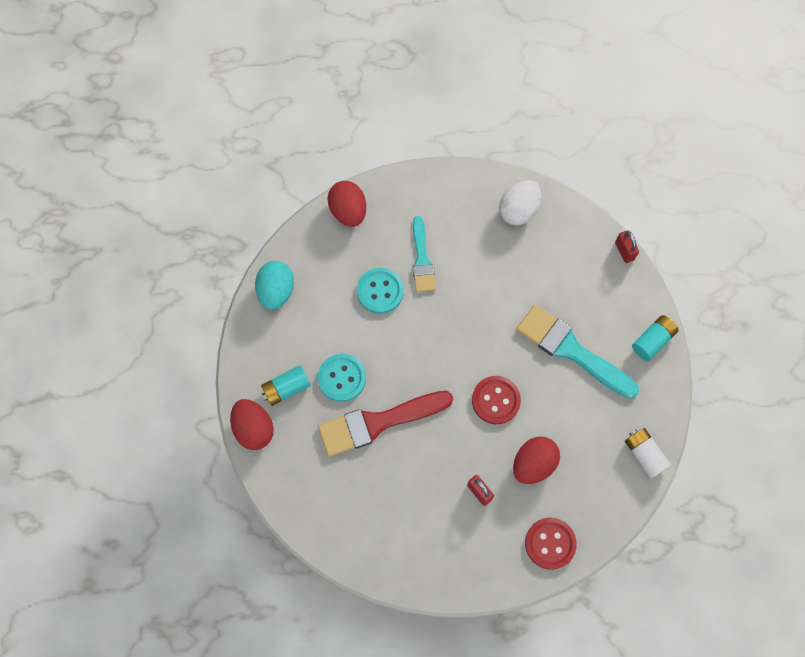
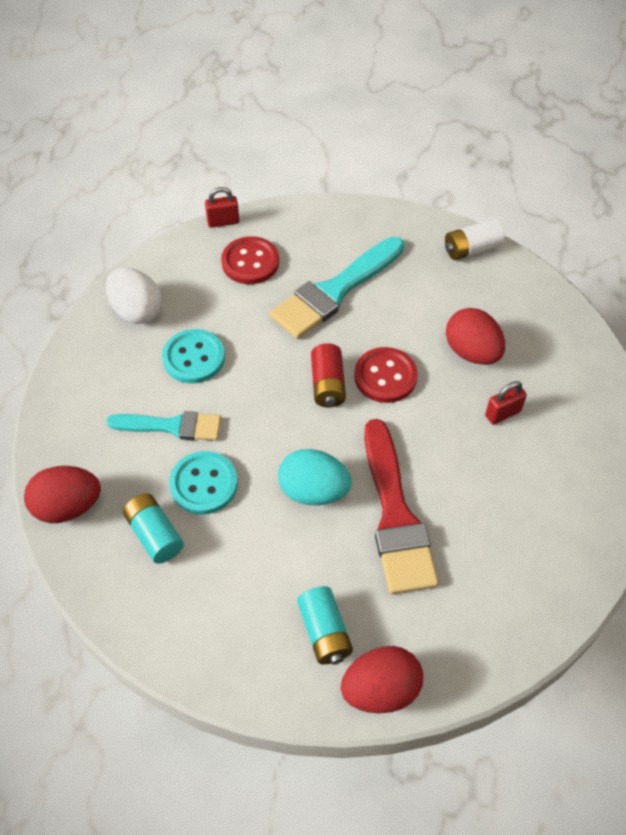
camera: 80 degrees left, 15 degrees down
turquoise egg [255,261,294,310] -> turquoise egg moved to [278,449,352,505]
turquoise button [318,354,366,402] -> turquoise button moved to [162,329,225,383]
red button [525,518,577,570] -> red button moved to [221,236,279,284]
turquoise battery [632,315,678,361] -> turquoise battery moved to [123,493,184,564]
none -> red battery [311,343,346,408]

